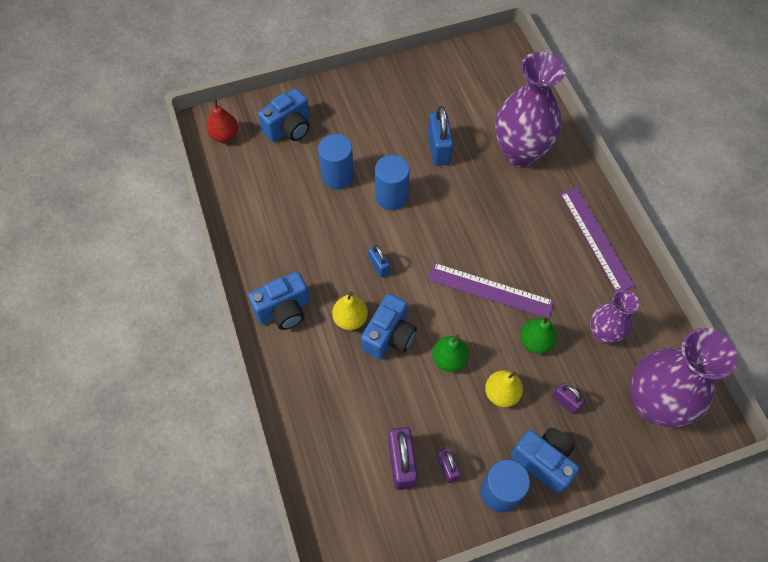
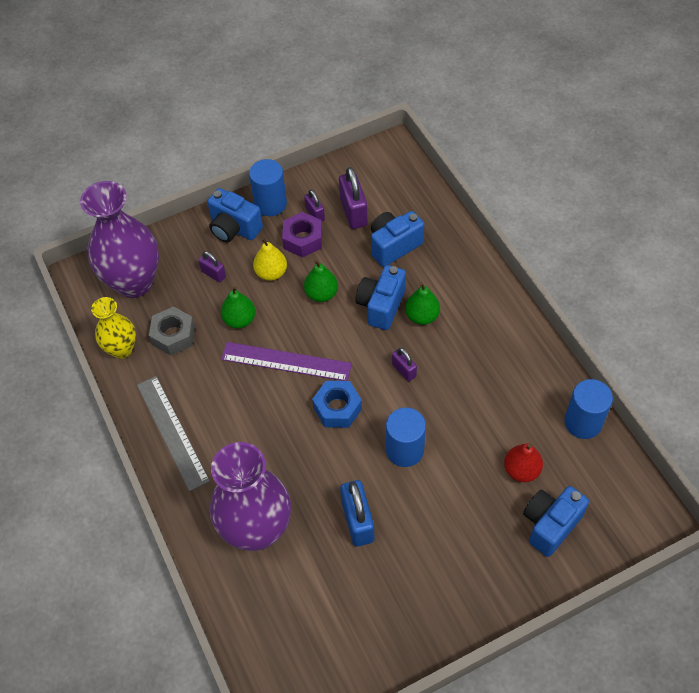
camera: 175 degrees right, 5 degrees down
red pear [207,99,239,143] -> red pear moved to [504,443,543,482]
blue camera [248,271,310,330] -> blue camera moved to [371,211,424,267]
blue cylinder [318,134,354,189] -> blue cylinder moved to [564,379,613,439]
yellow pear [332,292,368,330] -> green pear [405,282,440,325]
blue padlock [369,245,390,278] -> purple padlock [392,348,417,381]
purple ruler [560,188,635,292] -> grey ruler [137,376,210,491]
purple vase [590,290,639,344] -> grey nut [149,306,195,356]
none -> yellow vase [91,297,136,359]
none -> purple nut [282,212,322,258]
none -> blue nut [312,381,362,428]

